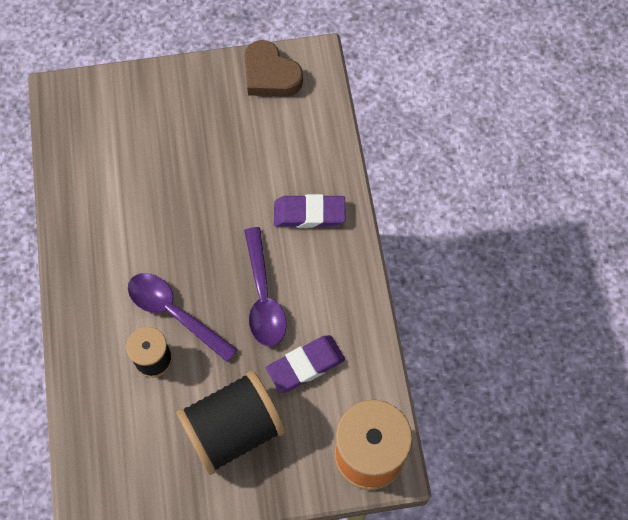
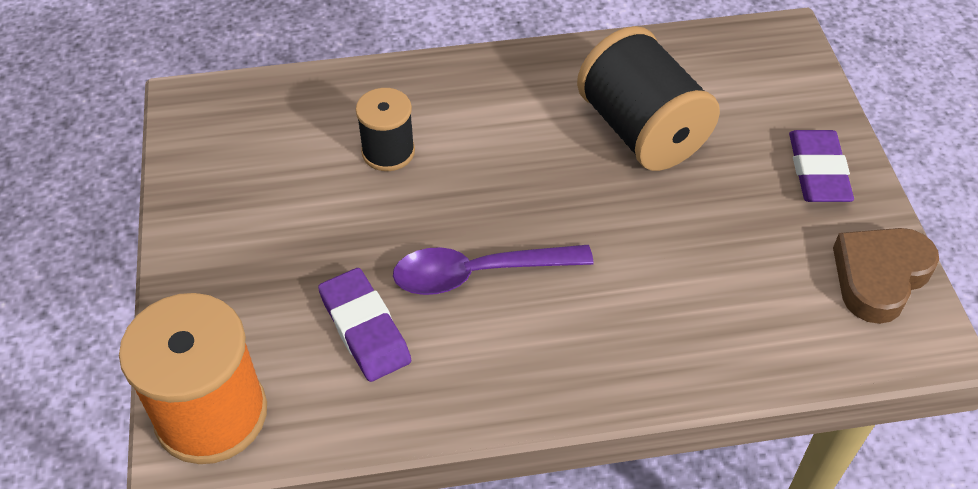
camera: 90 degrees right, 15 degrees down
purple spoon [128,273,238,362] -> none
black spool [176,370,285,475] -> black spool moved to [577,26,720,171]
purple eraser [274,194,346,228] -> purple eraser moved to [789,130,854,202]

